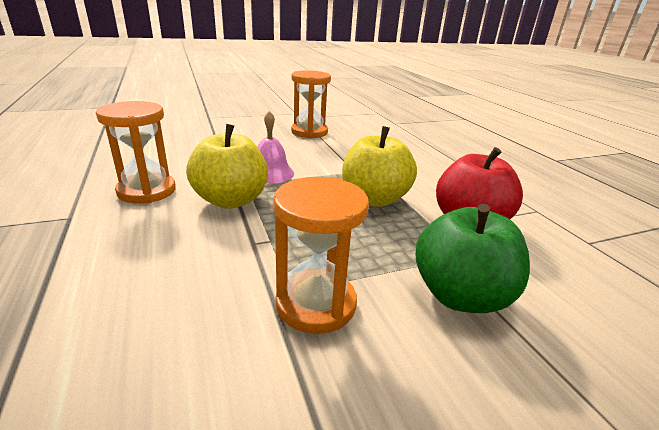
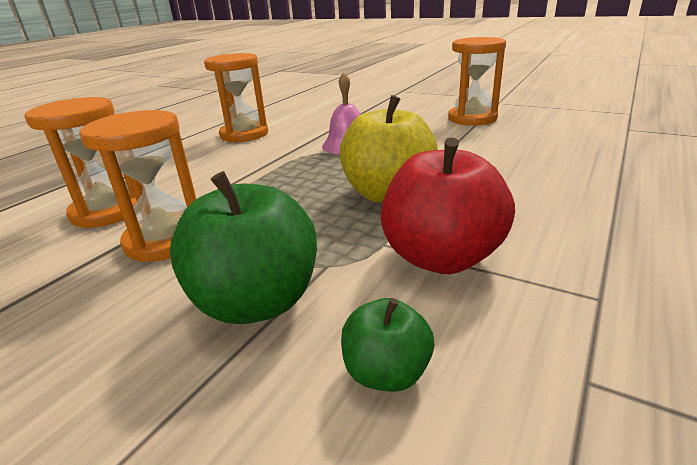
camera: 55 degrees right, 0 degrees up
yellow apple [186,124,268,209] -> none
none -> orange hourglass [25,97,137,228]
none -> green apple [341,298,434,392]

